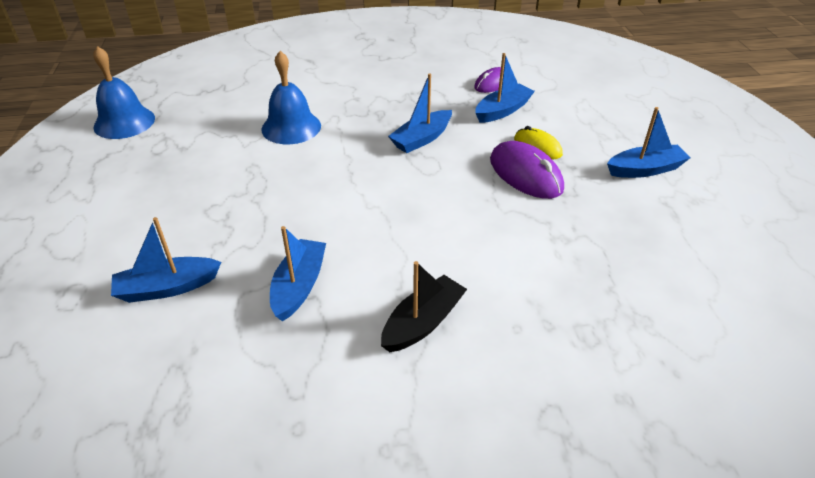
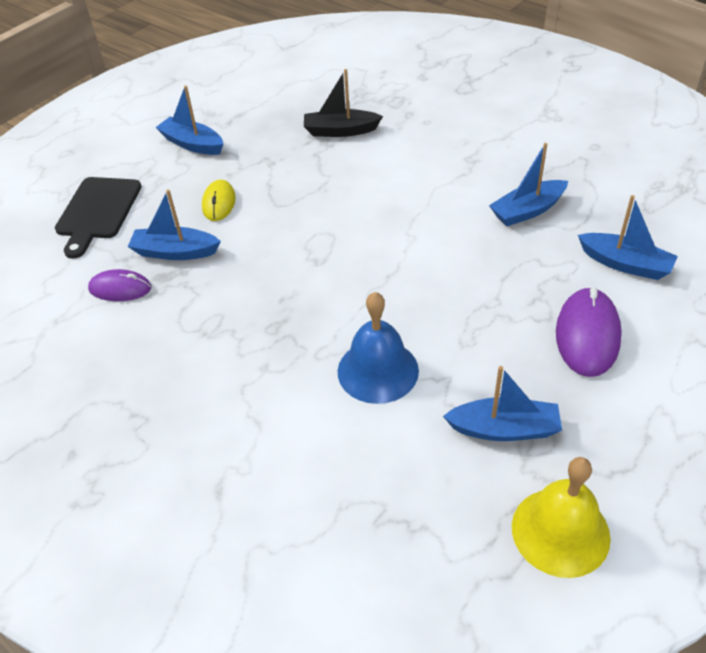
camera: 130 degrees left, 5 degrees up
blue bell [93,46,155,139] -> yellow bell [512,457,611,578]
black boat [381,261,467,352] -> black boat moved to [304,69,383,137]
blue boat [388,74,452,153] -> blue boat moved to [443,366,562,441]
purple mouse [490,141,564,199] -> purple mouse moved to [556,287,622,377]
none -> black cutting board [55,177,142,259]

